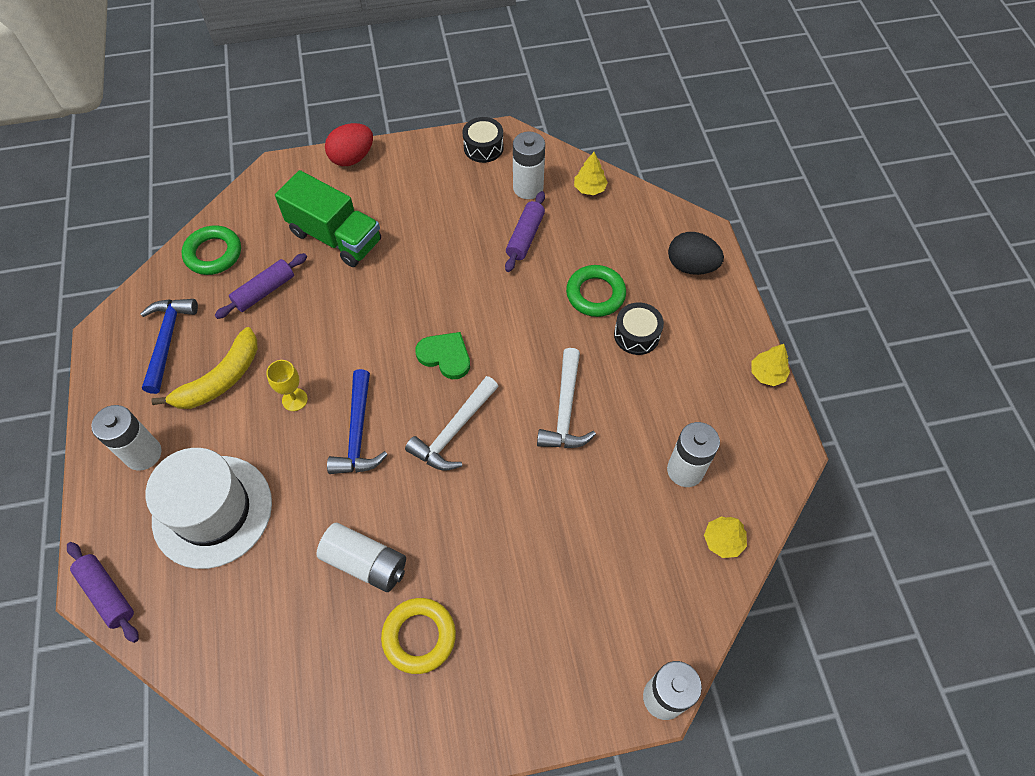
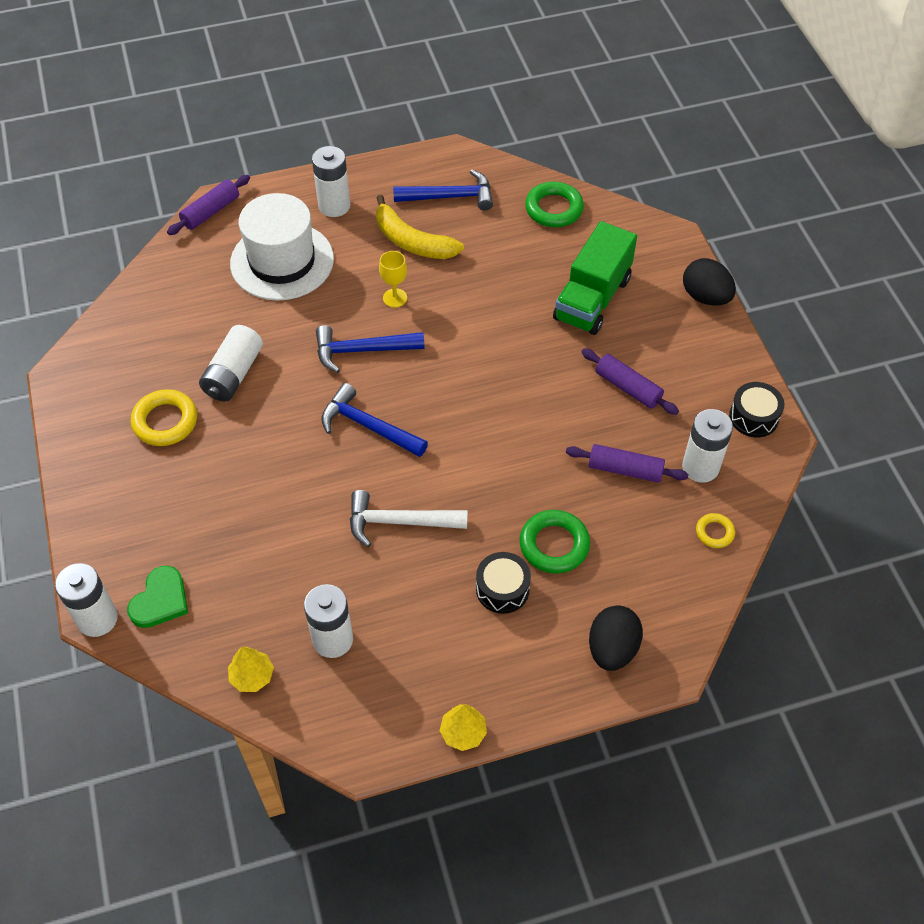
camera: 85 degrees right, 5 degrees down
purple rolling pin [214,253,307,319] -> purple rolling pin moved to [582,348,679,415]
red egg [325,123,373,166] -> black egg [683,258,736,306]
white hammer [405,376,499,471] -> blue hammer [321,383,428,457]
green heart [415,332,470,379] -> green heart moved to [127,566,188,628]
yellow tree [574,152,608,195] -> yellow ring [696,513,735,548]

